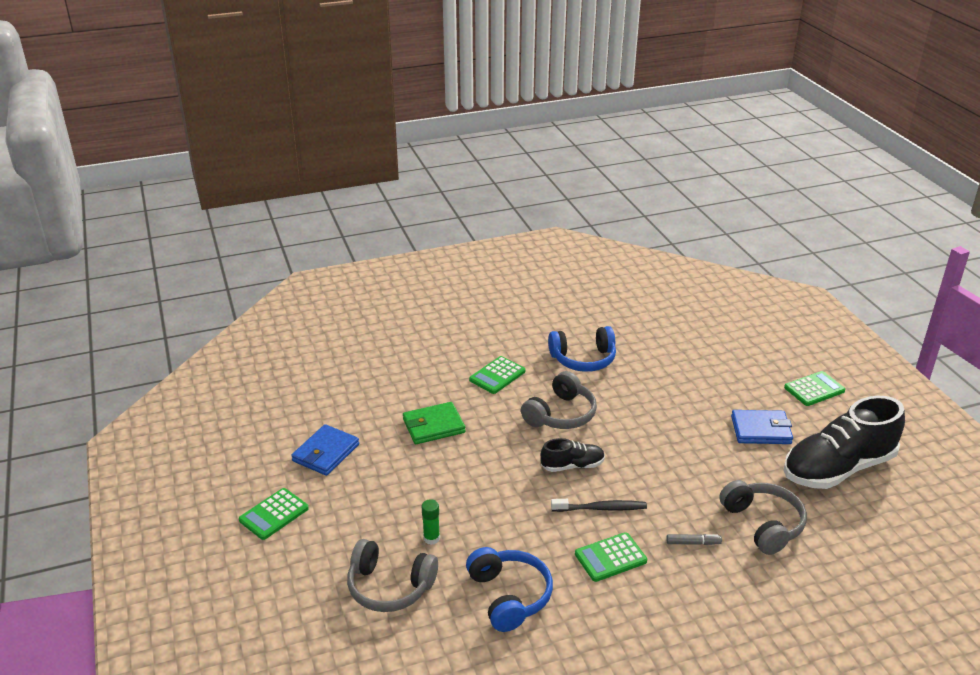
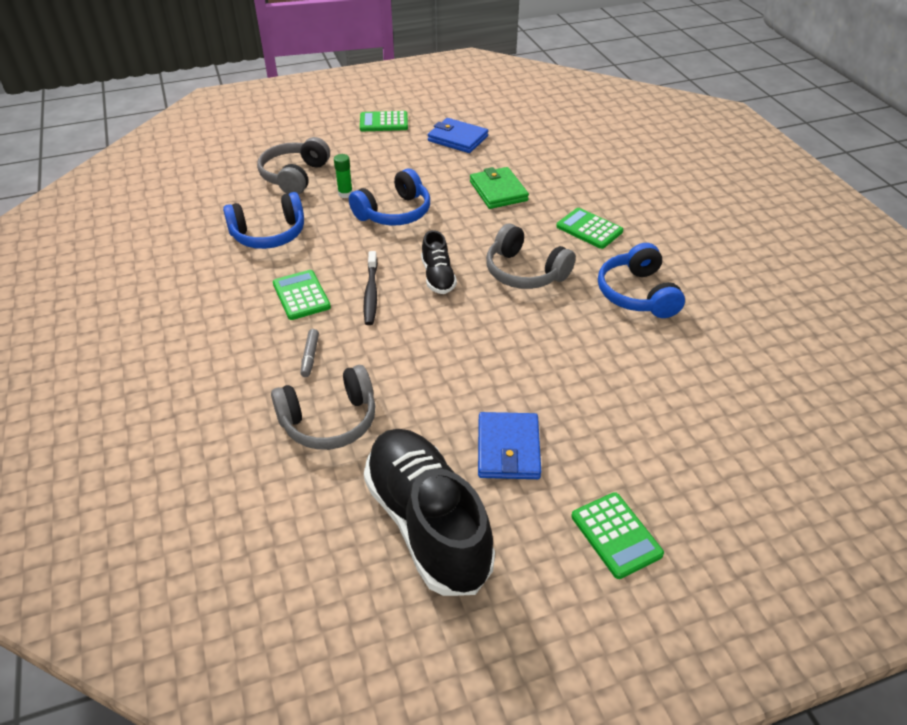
camera: 90 degrees right, 10 degrees up
green calculator [239,488,309,540] -> green calculator turned 45 degrees counterclockwise [360,111,408,131]
none -> blue headphones [349,168,430,226]

